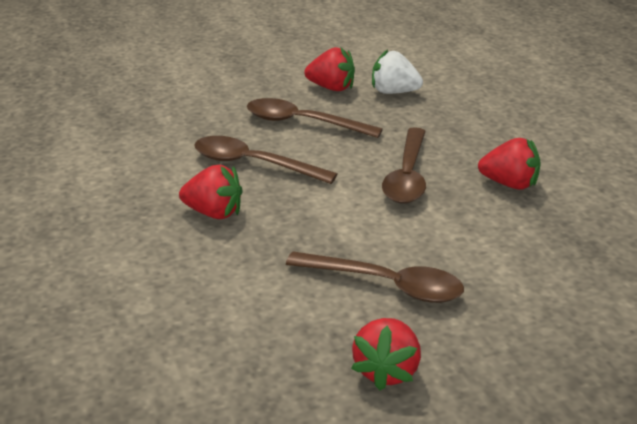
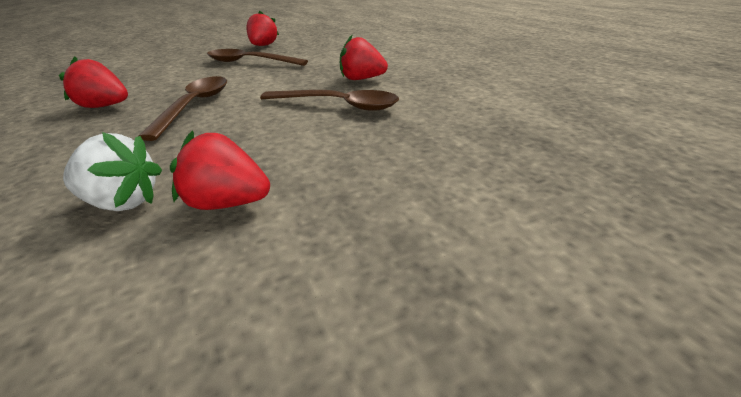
camera: 175 degrees right, 0 degrees up
brown spoon [247,98,383,138] -> none

